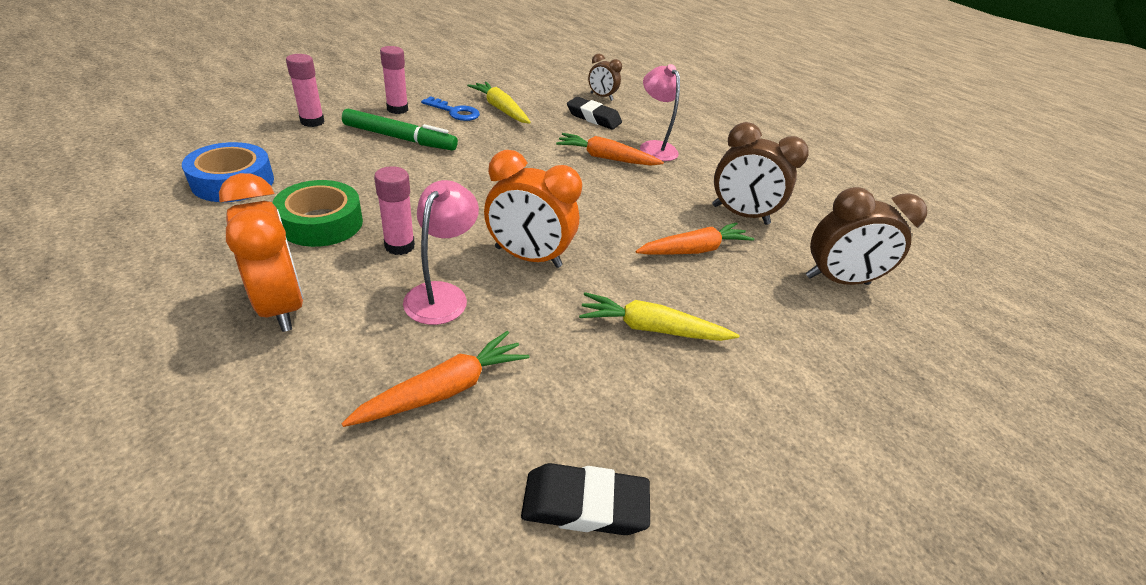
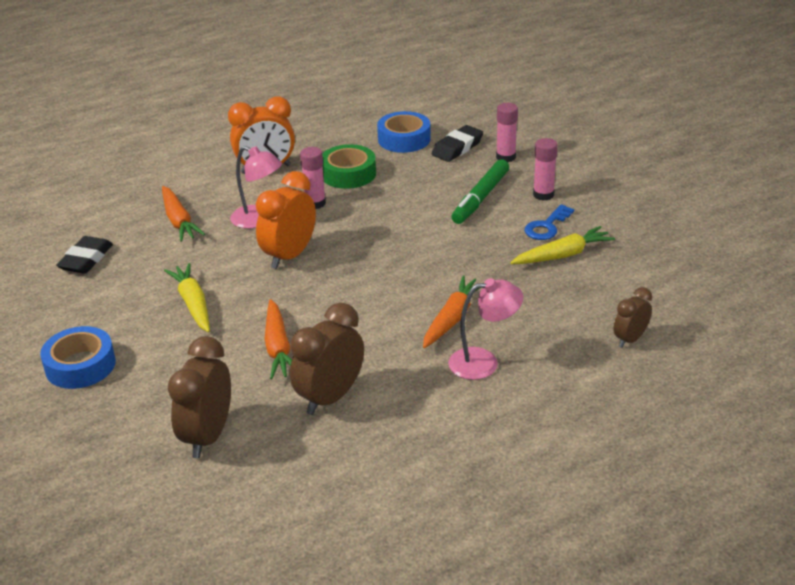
camera: 110 degrees right, 5 degrees down
black eraser [567,97,622,129] -> black eraser moved to [432,125,483,162]
yellow carrot [579,292,740,341] -> yellow carrot turned 45 degrees counterclockwise [164,263,210,332]
none -> blue tape [40,326,116,389]

